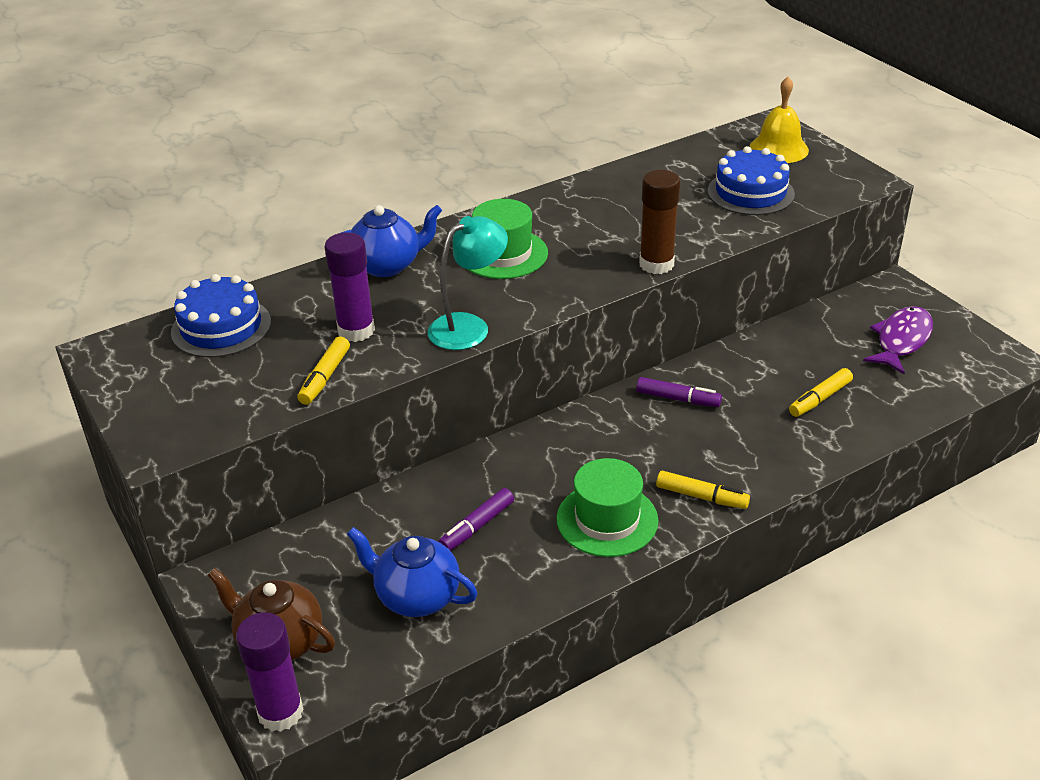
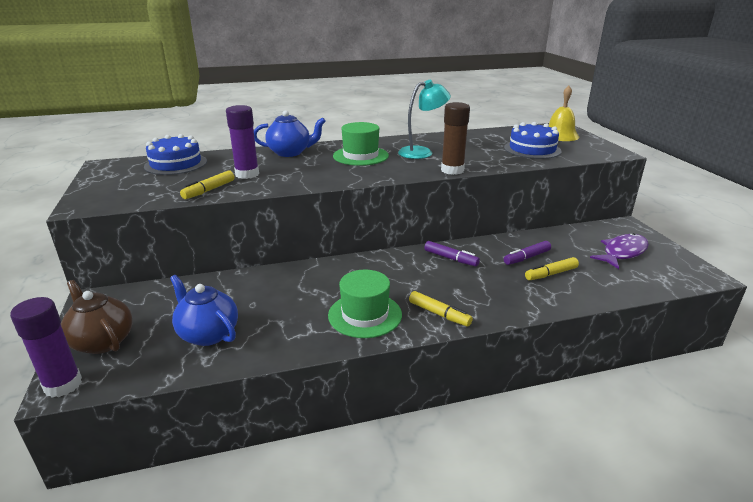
camera: 15 degrees right, 10 degrees down
turquoise lamp [428,216,508,350] -> turquoise lamp moved to [398,80,451,159]
purple marker [439,488,514,551] -> purple marker moved to [504,241,551,265]

